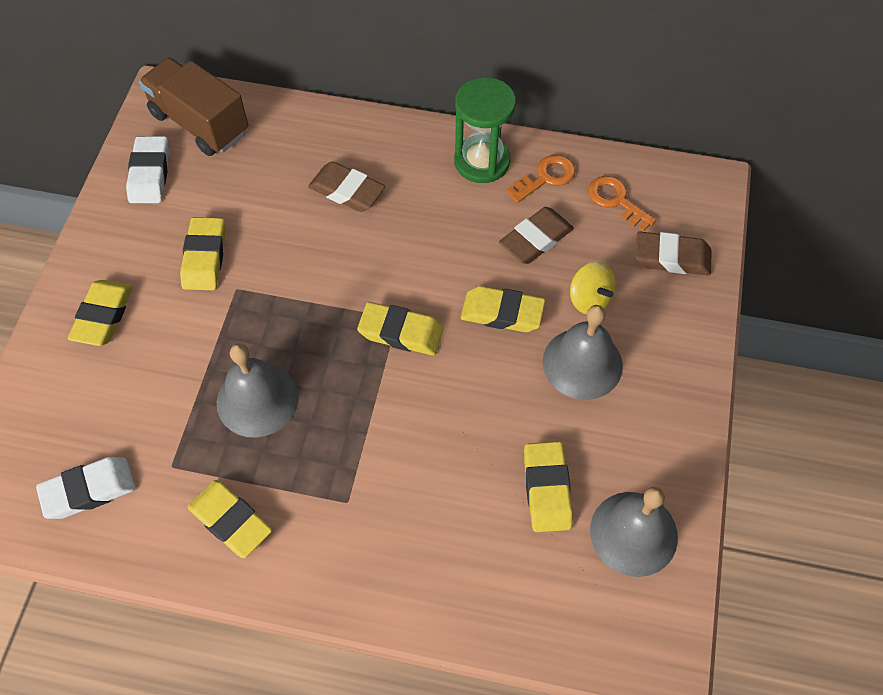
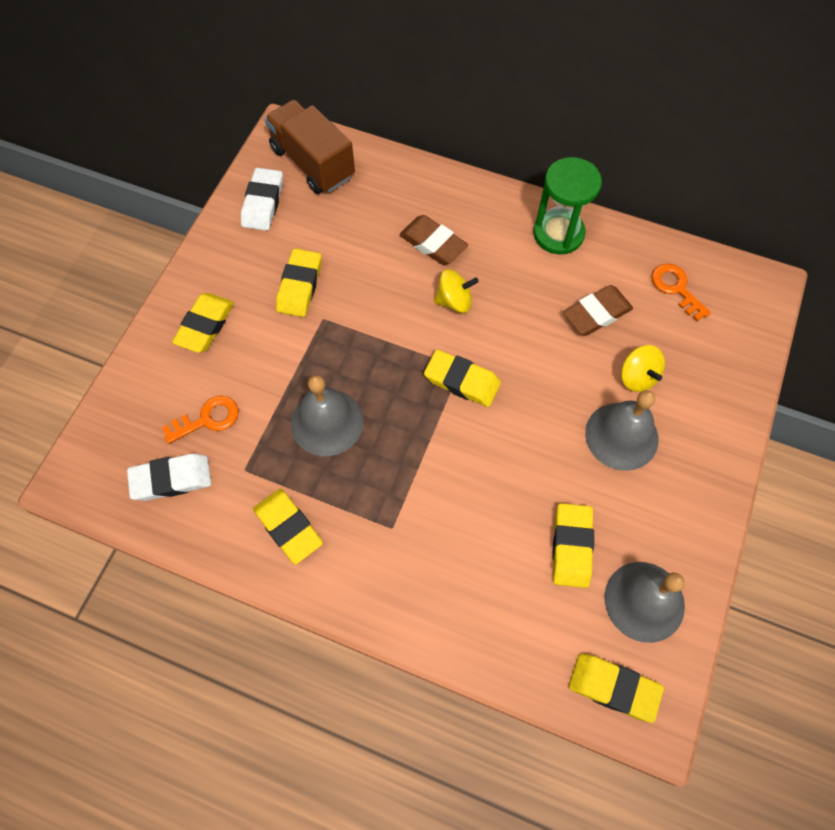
camera: 10 degrees right, 5 degrees up
yellow eraser [461,286,545,332] -> yellow eraser moved to [569,653,664,723]
orange key [506,155,575,203] -> orange key moved to [162,396,239,444]
brown eraser [636,231,711,276] -> none
none -> yellow spinning top [434,269,479,313]

